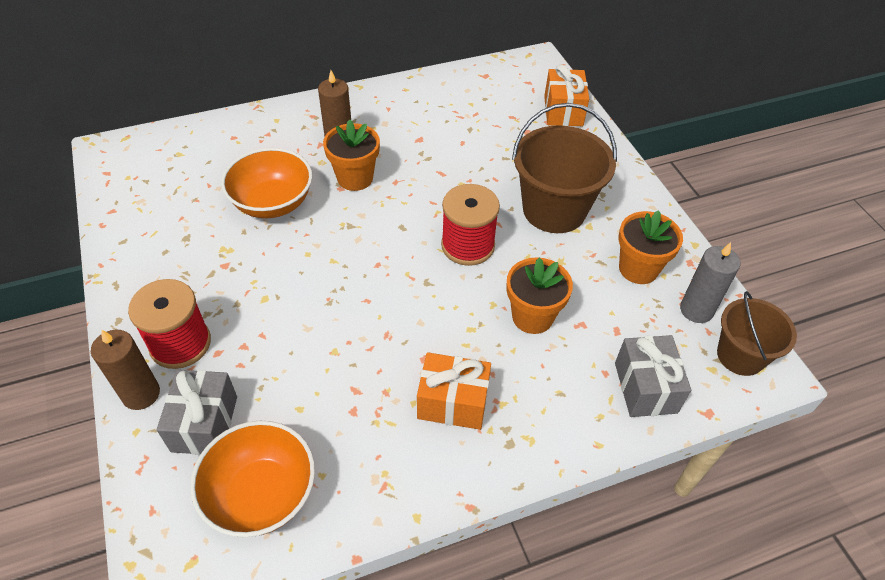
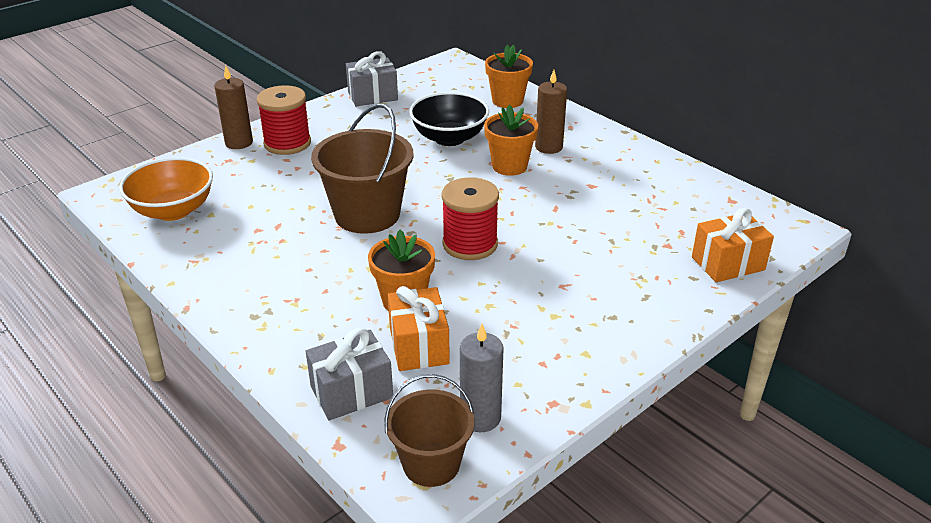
camera: 70 degrees right, 15 degrees down
grey gift [157,370,237,455] -> grey gift moved to [346,51,398,106]
orange bowl [221,148,312,218] -> black bowl [409,92,489,146]
orange gift [417,352,491,430] -> orange gift moved to [388,286,450,371]
brown bucket [512,103,617,233] -> brown bucket moved to [311,103,414,234]
orange flower pot [619,210,683,284] -> orange flower pot moved to [485,44,533,108]

